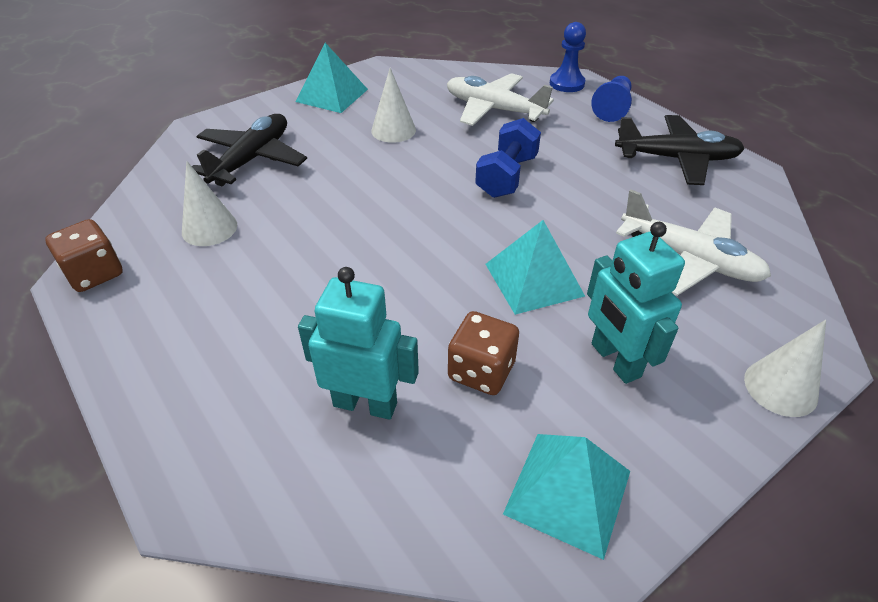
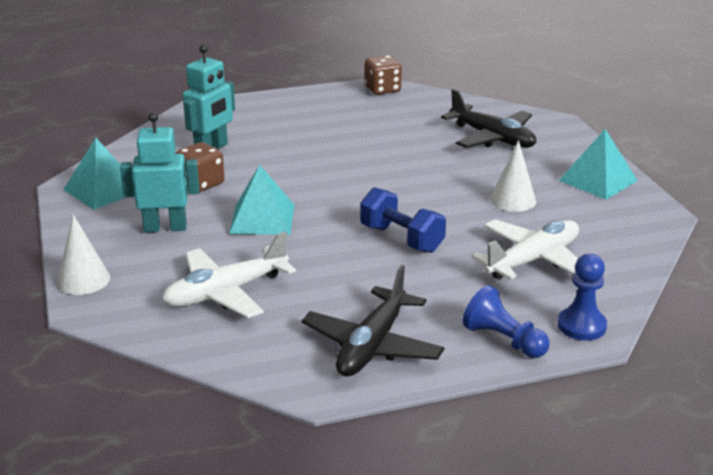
camera: 110 degrees right, 15 degrees down
white cone [182,161,237,246] -> none

